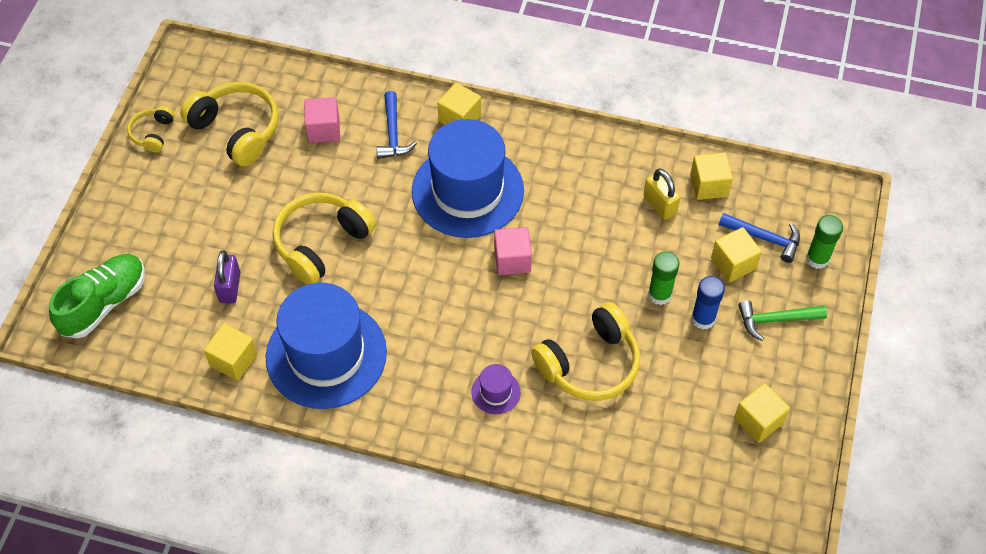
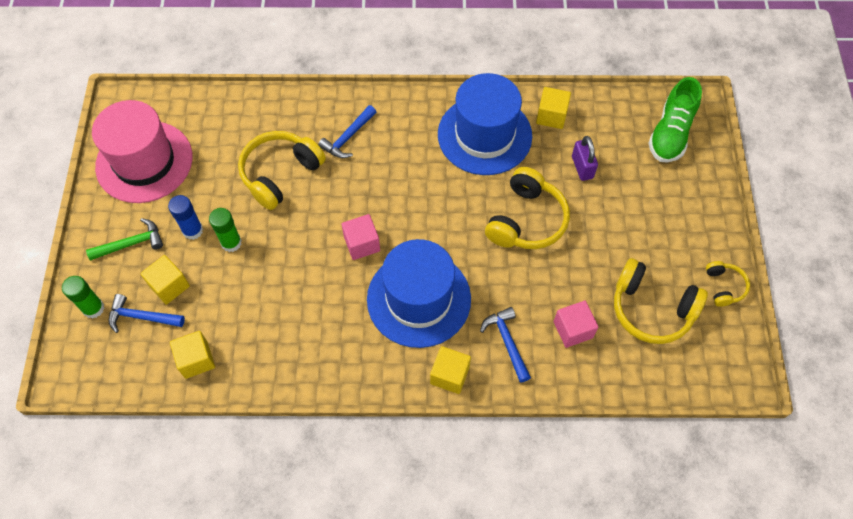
camera: 165 degrees right, 5 degrees up
purple hat [471,364,521,414] -> blue hammer [318,105,376,158]
yellow padlock [644,168,680,220] -> none
yellow cube [734,383,790,443] -> pink hat [92,100,193,203]

